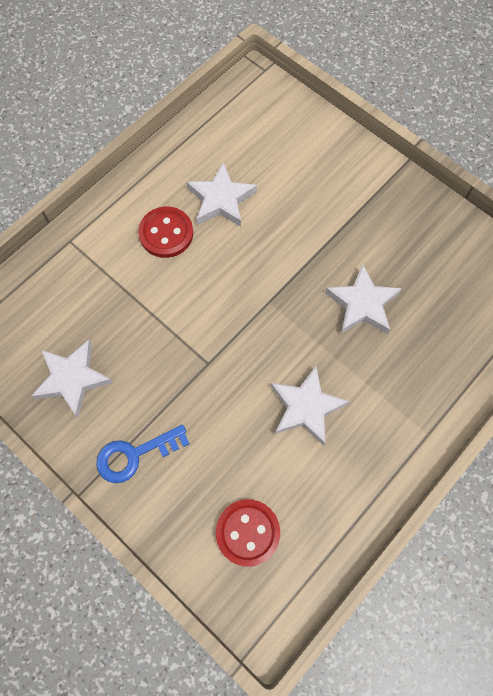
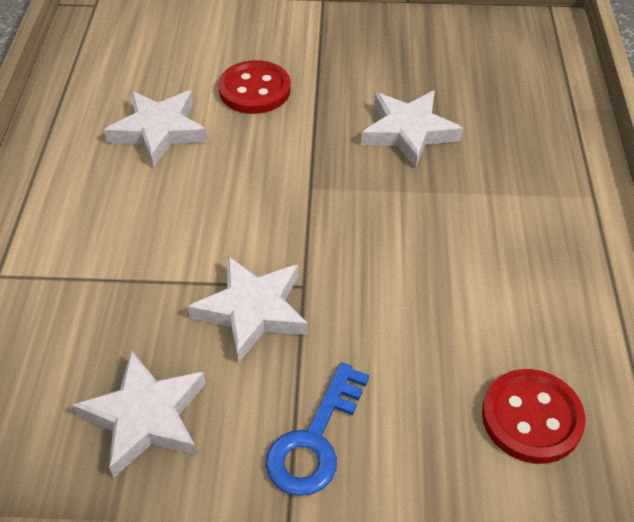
camera: 40 degrees left, 20 degrees down
red button [138,206,193,258] -> red button moved to [218,60,291,114]
white star [271,366,350,446] -> white star moved to [188,255,308,363]

